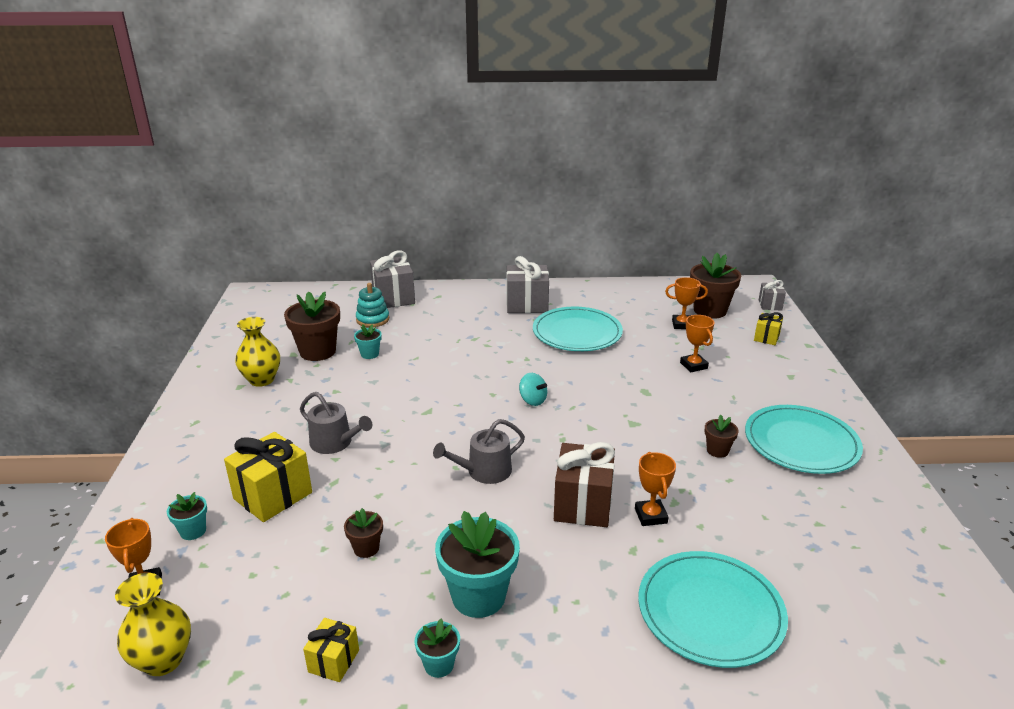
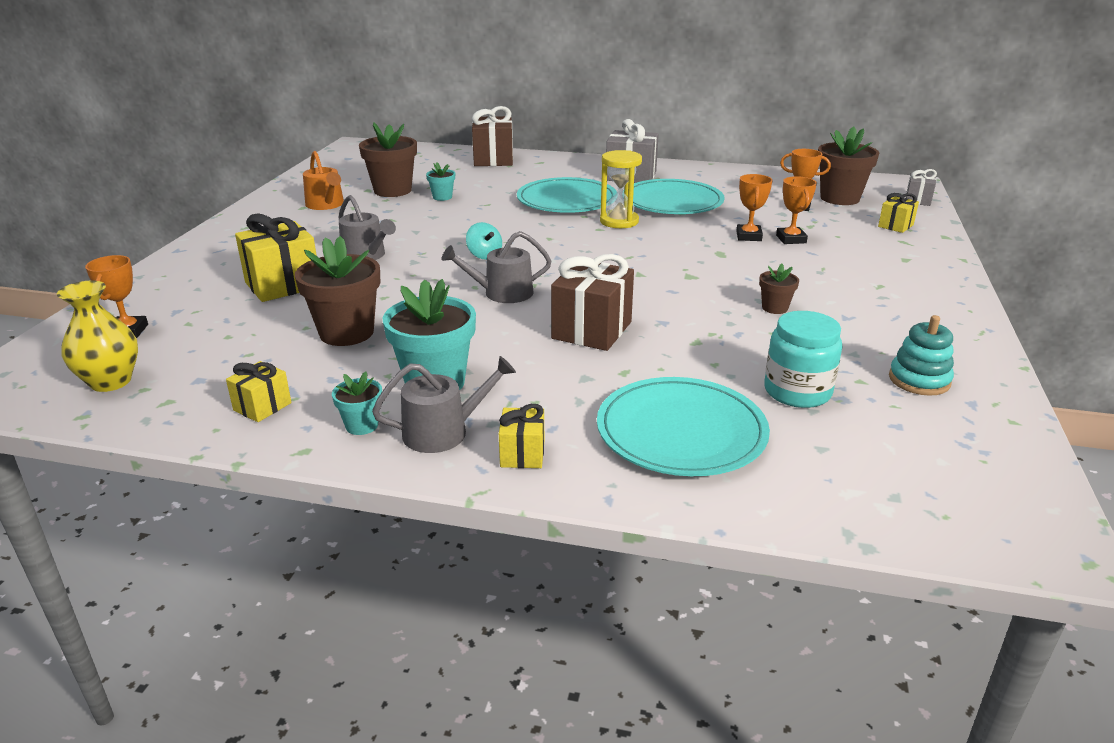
camera: 15 degrees right, 0 degrees up
turquoise flower pot [167,492,207,540] -> none
yellow vase [235,317,280,387] -> orange watering can [303,151,344,210]
brown flower pot [344,508,383,558] -> brown flower pot [295,236,381,346], size x1.98
turquoise stacking toy [356,283,389,327] -> turquoise stacking toy moved to [889,315,954,396]
grey gift [370,250,415,308] -> brown gift [472,106,513,166]
turquoise spinning top [519,373,547,406] -> turquoise spinning top moved to [466,222,502,260]
orange trophy [635,452,676,526] -> orange trophy moved to [736,174,773,241]
turquoise plate [745,405,863,474] -> turquoise plate moved to [517,177,617,213]
none -> grey watering can [372,356,516,453]
none -> yellow gift [499,404,544,468]
none -> yellow hourglass [600,150,642,228]
none -> turquoise jar [764,311,842,408]

